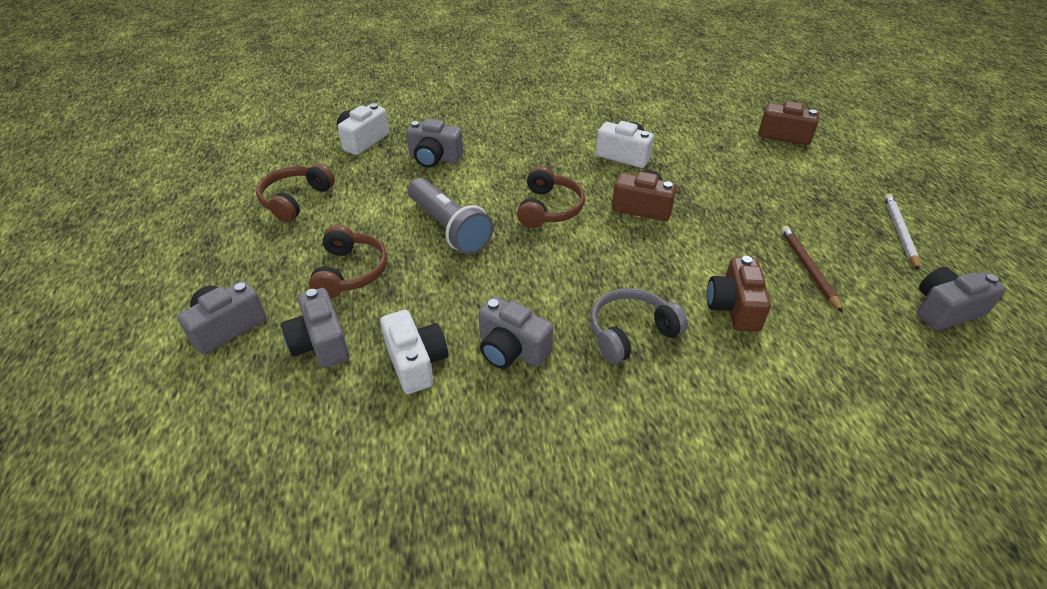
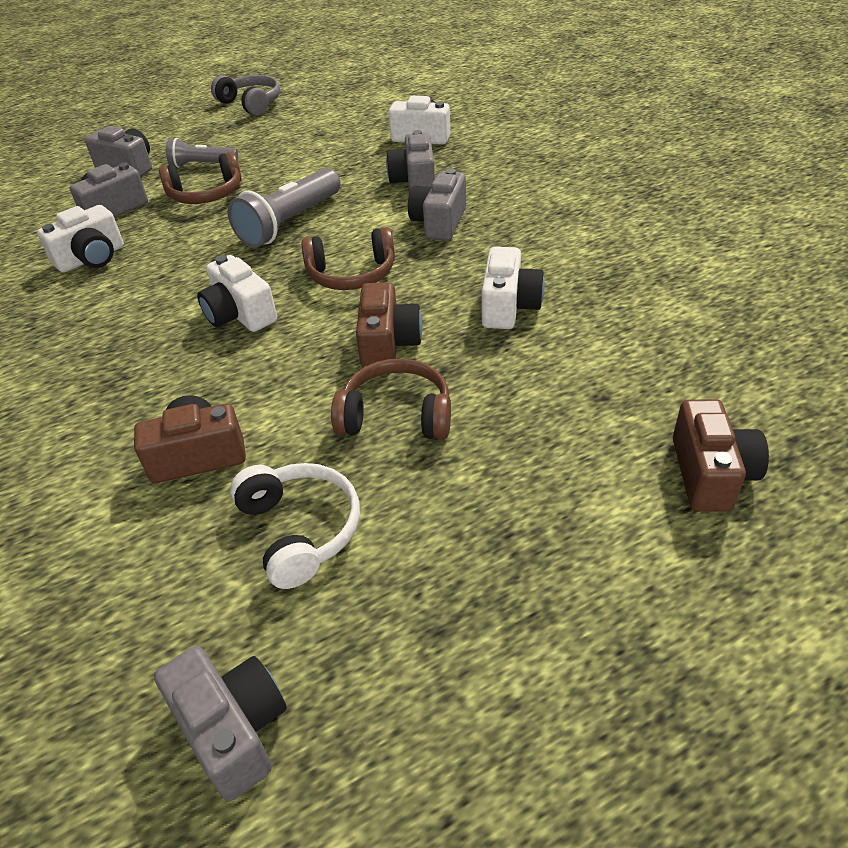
camera: 75 degrees right, 0 degrees up
brown headphones [256,163,335,222] -> brown headphones moved to [331,359,451,440]
grey camera [478,296,553,369] -> grey camera moved to [408,168,466,241]
grey headphones [590,288,688,364] -> grey headphones moved to [211,75,280,116]
brown pencil [781,226,843,313] -> white headphones [230,463,360,589]
white pencil [884,194,919,271] -> none
none -> grey flashlight [166,138,238,168]
none -> white camera [197,255,277,332]

